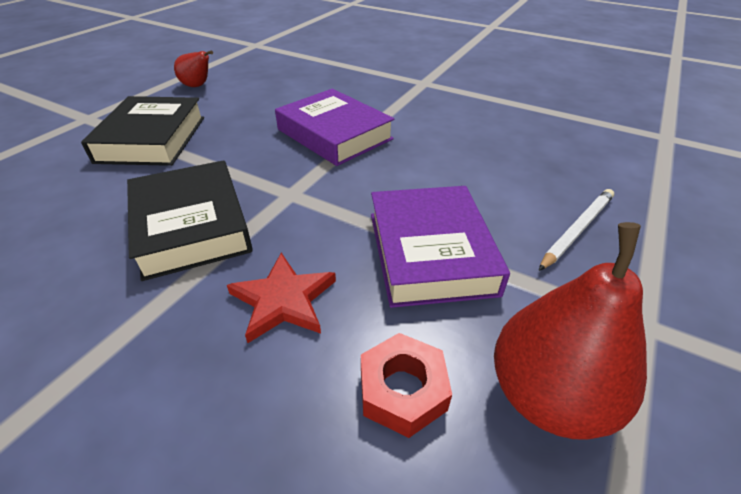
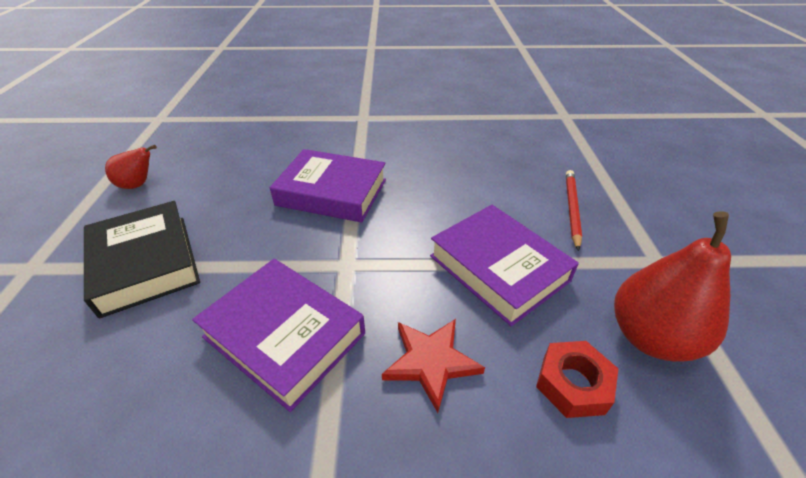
camera: 30 degrees left, 0 degrees up
black book [127,160,253,281] -> purple book [192,259,365,412]
white pencil [539,189,614,271] -> red pencil [566,170,582,251]

